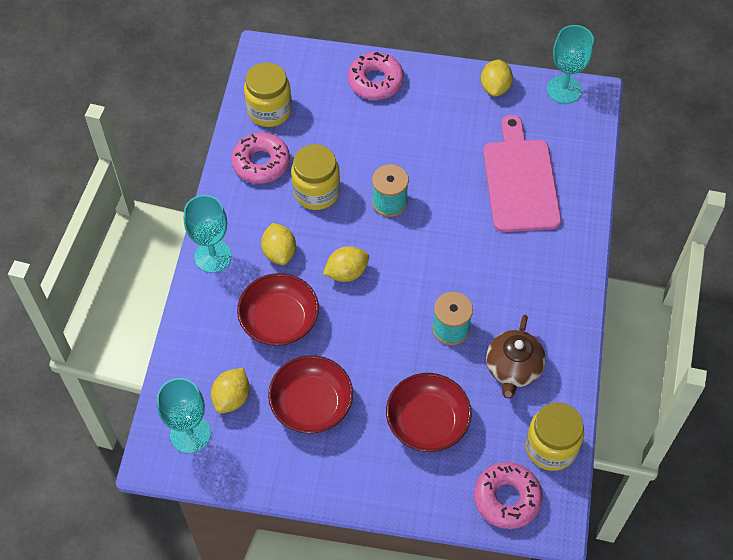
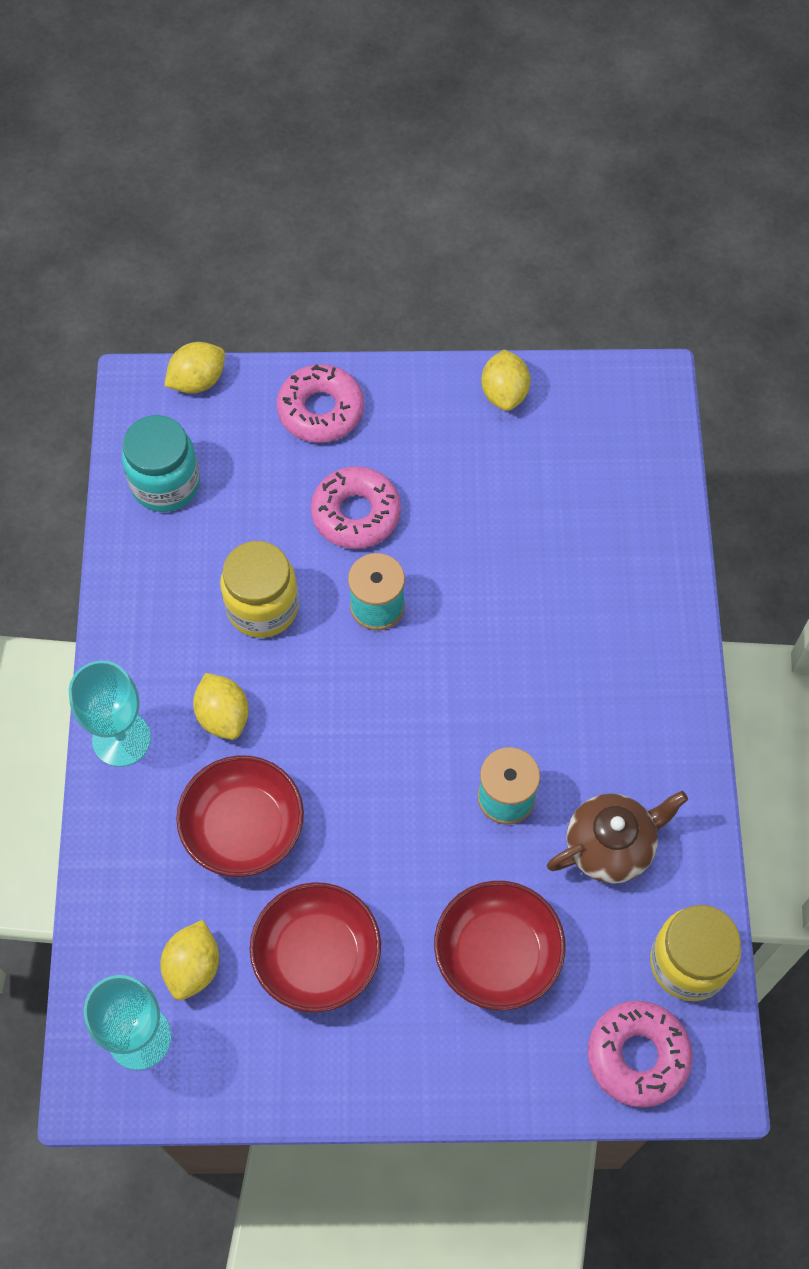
camera: 10 degrees left, 5 degrees up
pink donut [231,132,290,184] -> pink donut moved to [311,466,401,549]
yellow jar [244,62,292,127] -> turquoise jar [122,415,200,512]
yellow lemon [323,246,369,282] -> yellow lemon moved to [164,342,225,394]
pink cutting board [483,115,561,232] -> none
brown teapot [486,315,546,399] -> brown teapot turned 120 degrees counterclockwise [547,791,688,884]
turquoise goblet [547,25,594,104] -> none

